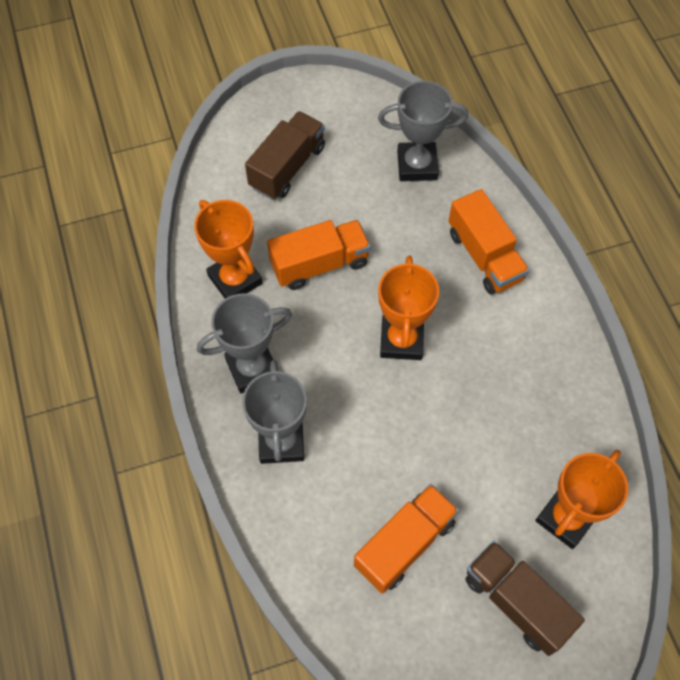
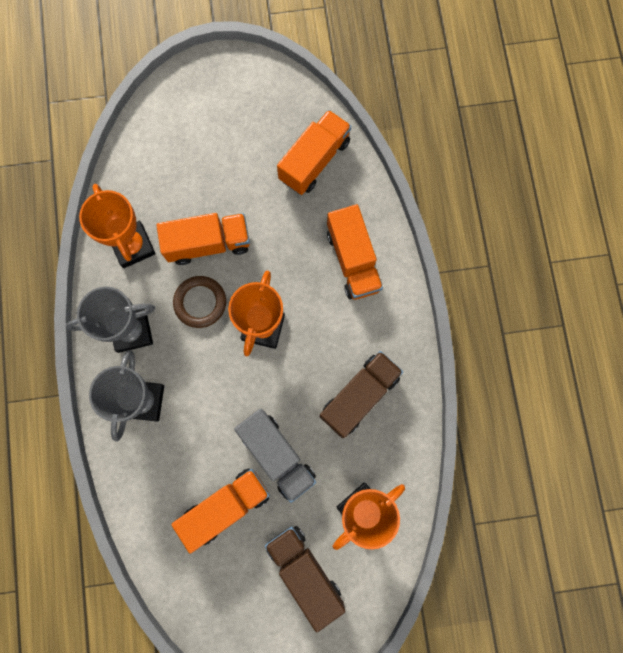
camera: 10 degrees right, 15 degrees up
brown truck [245,111,325,200] -> brown truck moved to [320,351,403,438]
grey trophy [378,81,469,181] -> orange truck [277,110,351,195]
none -> brown ring [173,276,226,328]
none -> grey truck [234,408,316,503]

